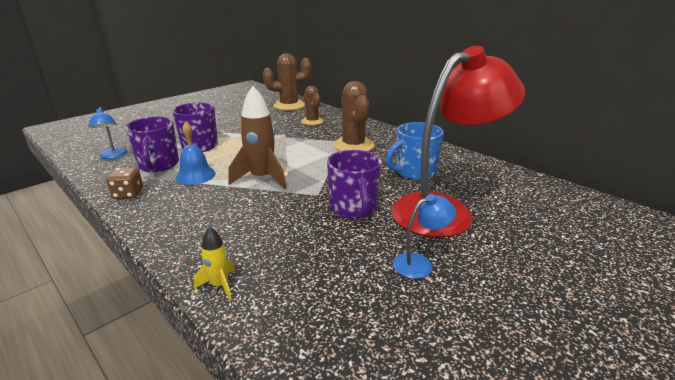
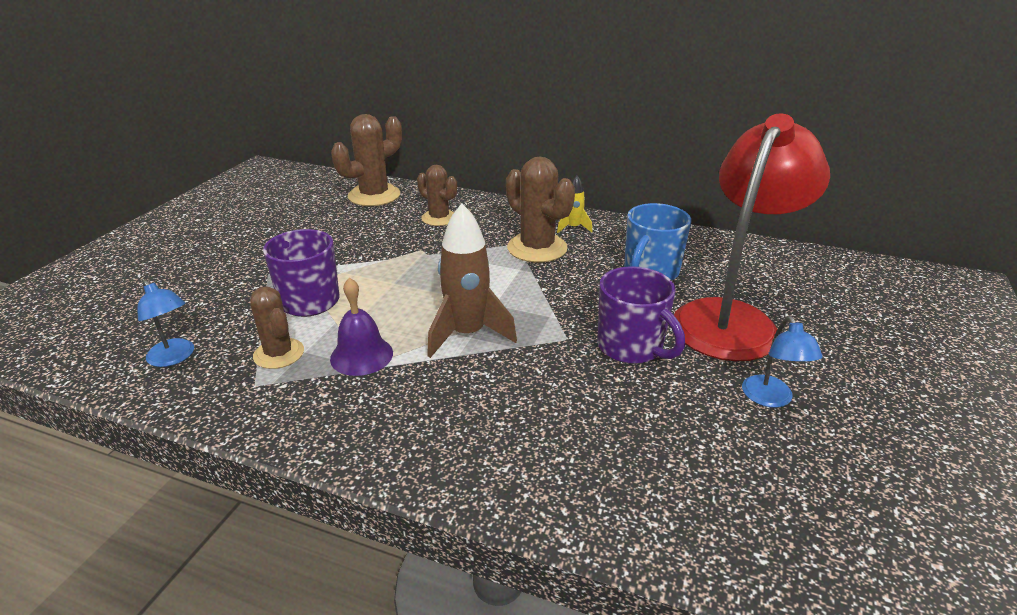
camera: 25 degrees left, 5 degrees up
brown dice [106,167,143,199] -> none
purple mug [125,117,179,172] -> brown cactus [250,287,304,369]
blue bell [176,122,216,185] -> purple bell [330,278,393,376]
yellow rocket [194,227,236,300] -> yellow rocket moved to [557,175,593,233]
blue lamp [393,194,456,279] -> blue lamp turned 135 degrees clockwise [742,316,823,408]

